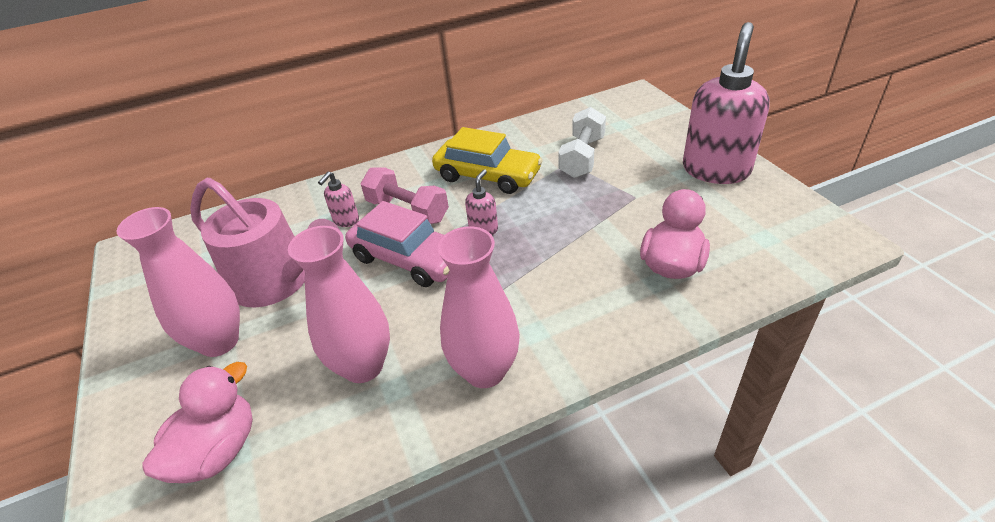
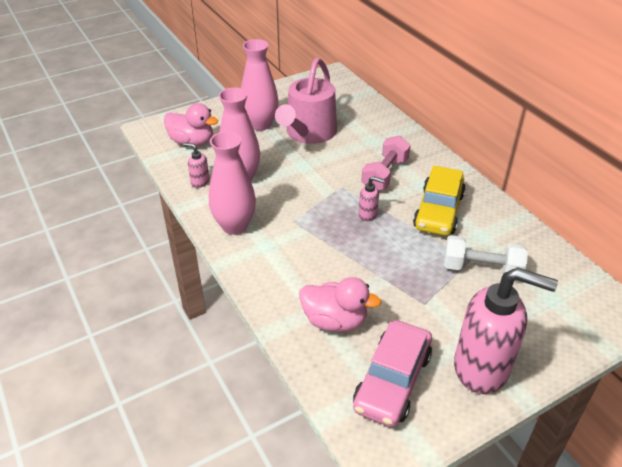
camera: 80 degrees right, 0 degrees up
pink soap dispenser [318,171,359,227] -> pink soap dispenser moved to [183,143,209,188]
pink car [345,201,449,287] -> pink car moved to [353,320,432,427]

